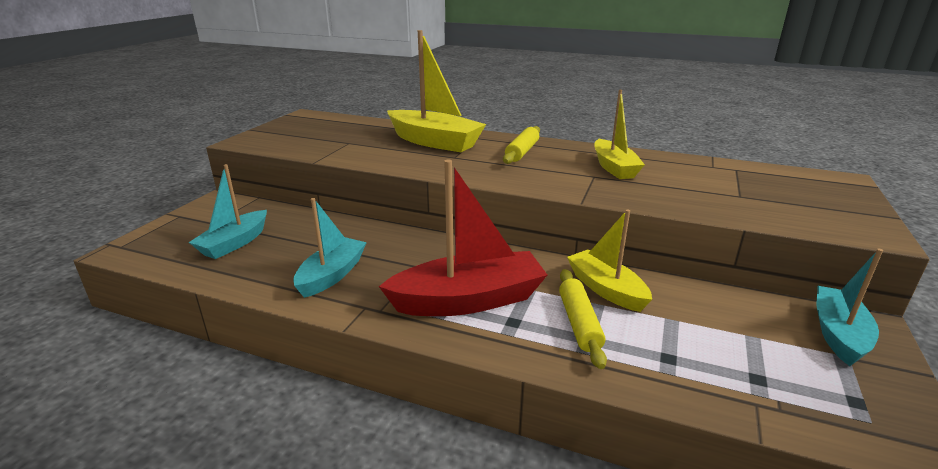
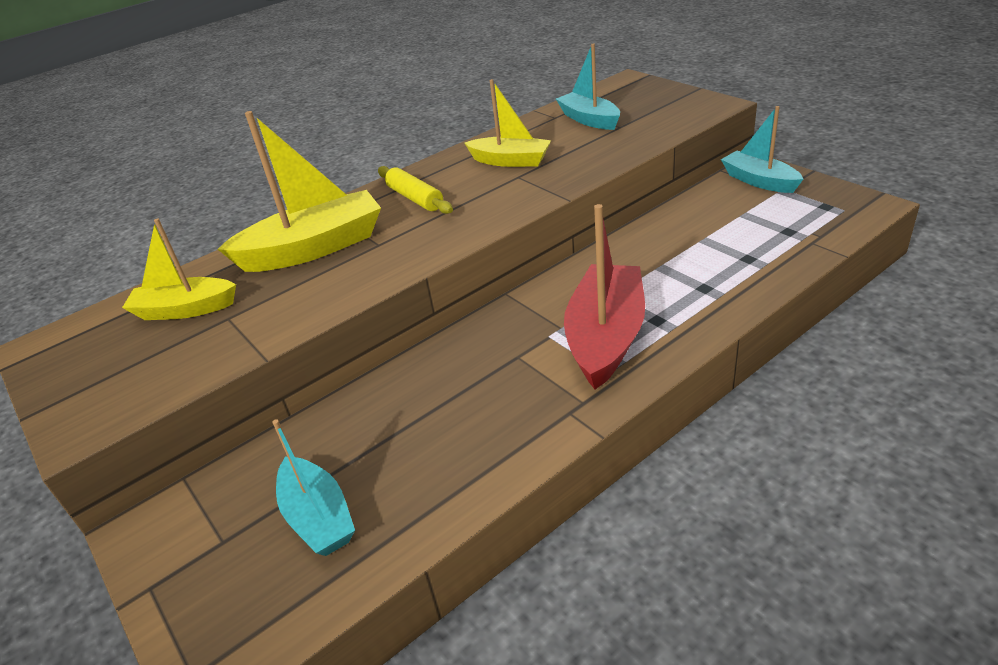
camera: 55 degrees left, 10 degrees up
turquoise boat [293,198,367,298] -> turquoise boat moved to [556,44,620,130]
yellow rolling pin [559,269,607,369] -> none
yellow boat [567,209,652,312] -> yellow boat moved to [122,218,236,320]

